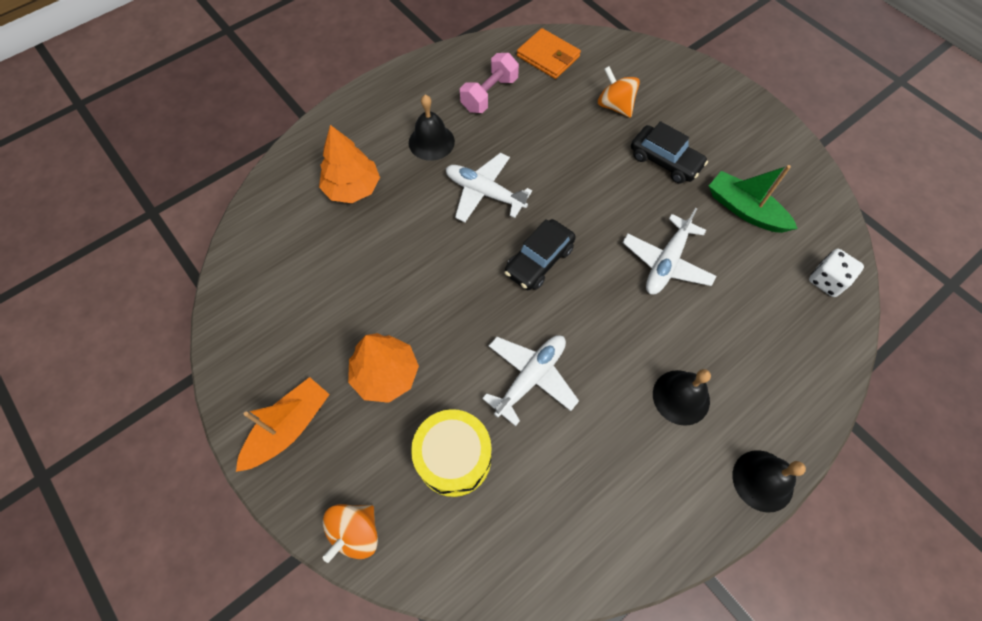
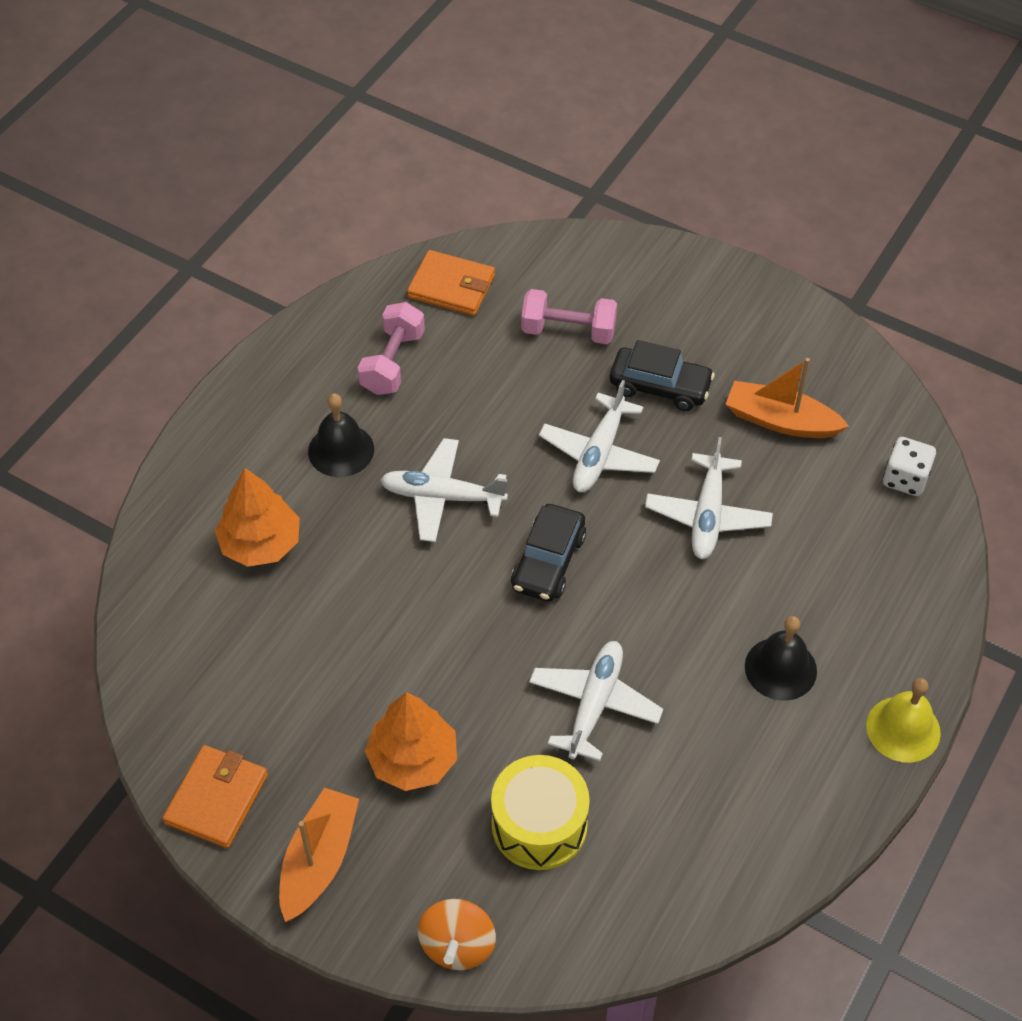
camera: 20 degrees left, 10 degrees down
orange spinning top [598,66,640,118] -> pink dumbbell [521,289,617,344]
green boat [709,165,798,233] -> orange boat [726,358,849,438]
black bell [733,450,806,513] -> yellow bell [866,678,941,763]
none -> orange wallet [162,745,268,848]
none -> white plane [539,380,660,492]

